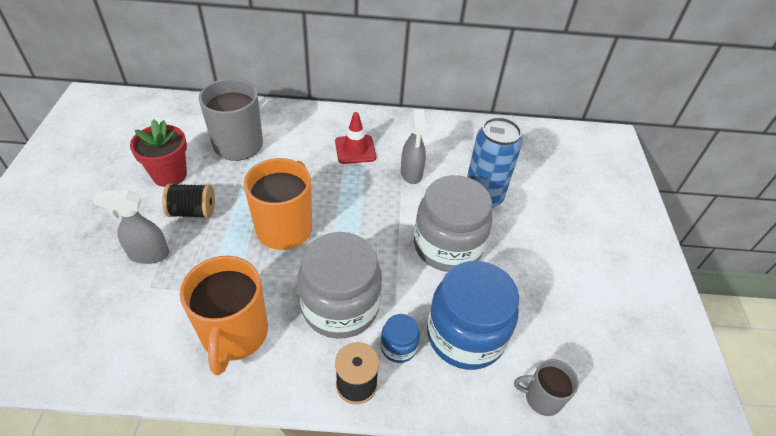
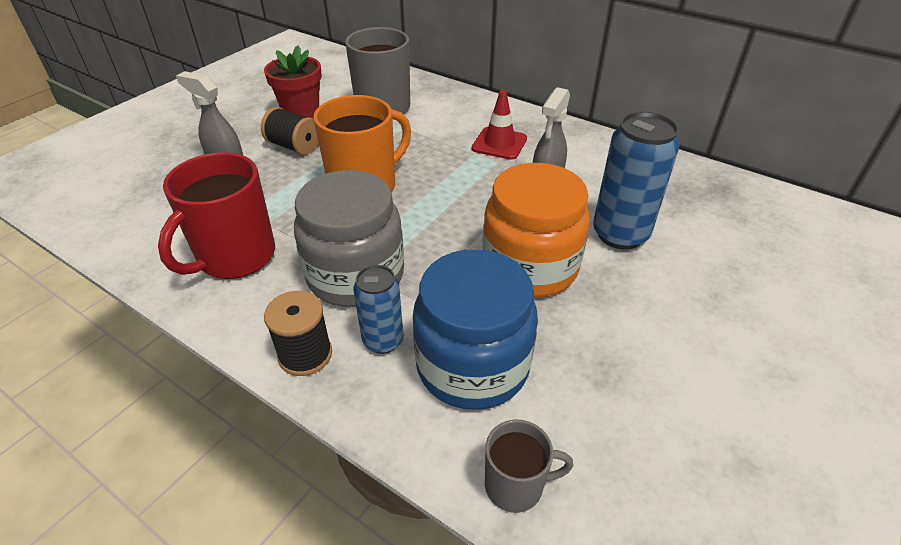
camera: 35 degrees right, 5 degrees down
orange mug [180,256,268,375] -> red mug [158,152,275,279]
blue jar [381,314,420,363] -> blue can [354,265,404,354]
grey jar [414,175,493,272] -> orange jar [482,163,590,297]
grey mug [514,359,579,416] -> grey mug turned 135 degrees clockwise [485,420,573,513]

